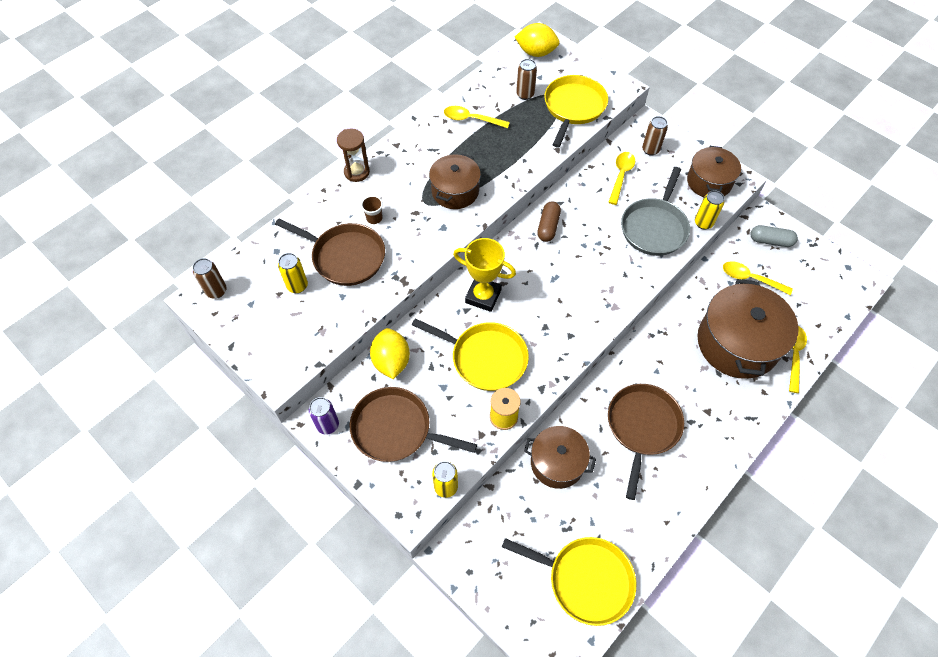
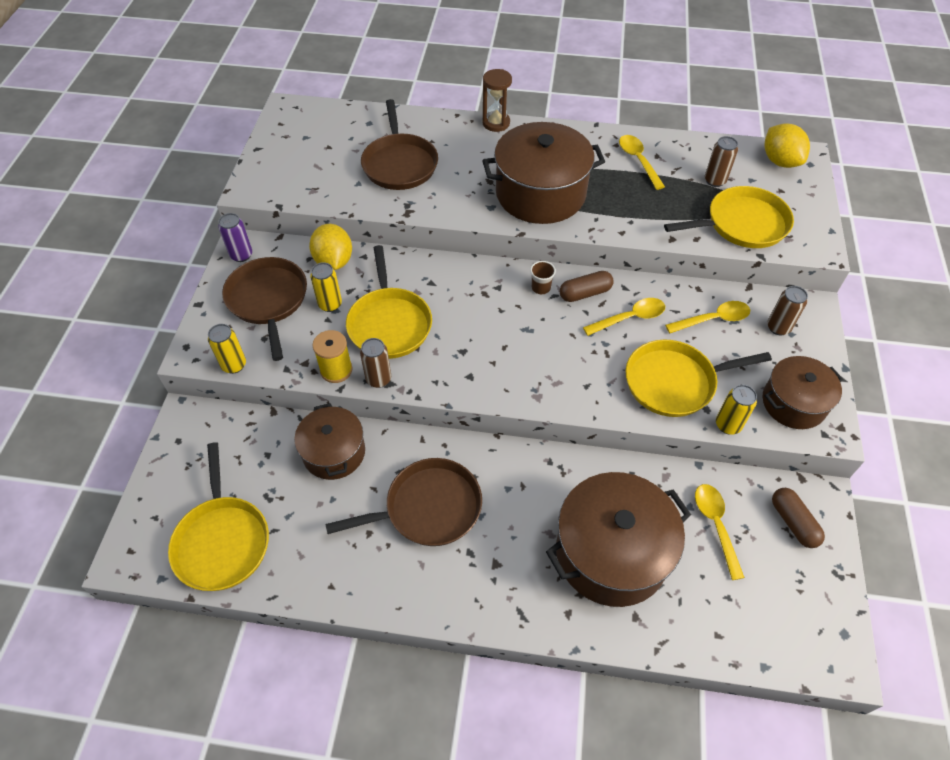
camera: 55 degrees right, 5 degrees down
brown can [193,258,227,299] -> brown can moved to [360,338,391,388]
yellow can [278,253,308,293] -> yellow can moved to [310,262,342,312]
brown cup [361,196,383,224] -> brown cup moved to [530,261,556,294]
yellow lemon [370,328,410,379] -> yellow lemon turned 60 degrees counterclockwise [309,224,352,270]
brown pot [429,154,481,209] -> brown pot [482,122,605,224], size x1.65
yellow trophy [453,238,516,312] -> none
grey pan [621,167,690,256] -> yellow pan [626,340,772,417]
grey capsule [750,225,798,247] -> brown capsule [772,488,825,548]
yellow spoon [789,326,807,393] -> yellow spoon moved to [583,298,665,336]

